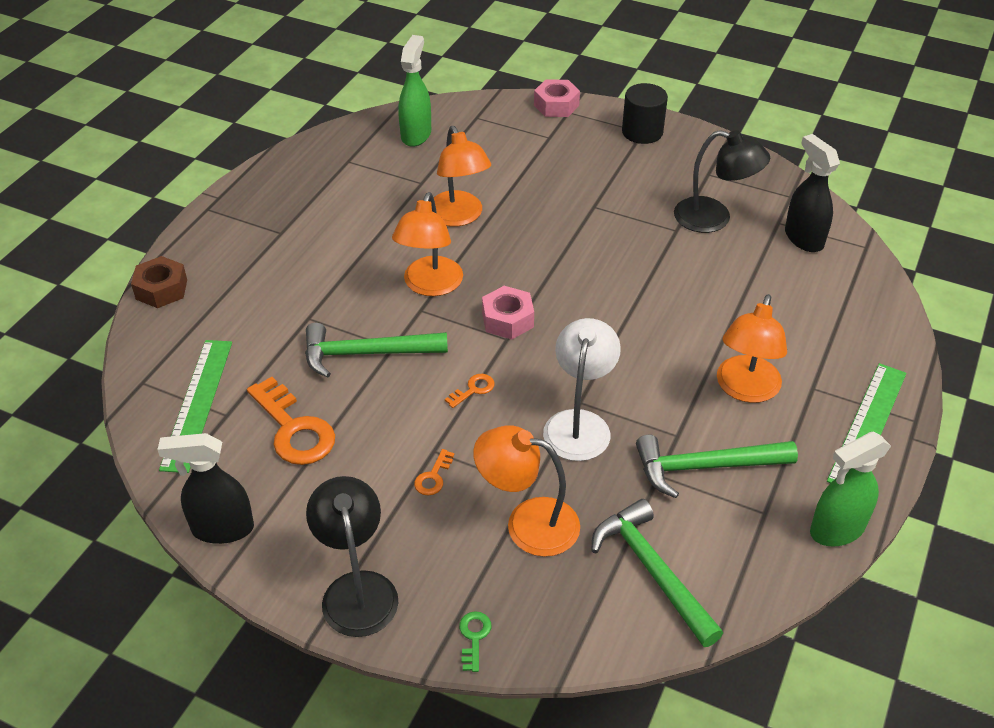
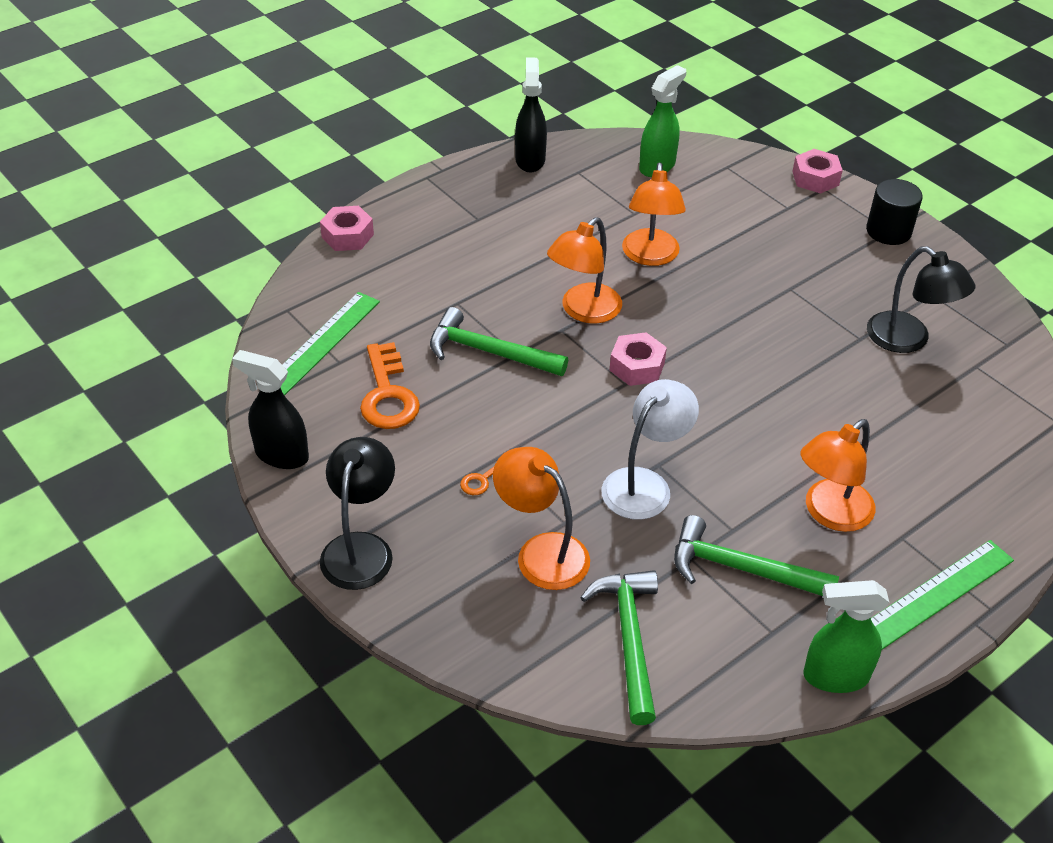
camera: 25 degrees right, 0 degrees up
brown nut [131,256,187,308] -> pink nut [320,206,374,251]
orange key [445,374,495,408] -> none
green key [459,611,491,672] -> none
black spray bottle [785,134,840,252] -> black spray bottle moved to [515,57,547,173]

